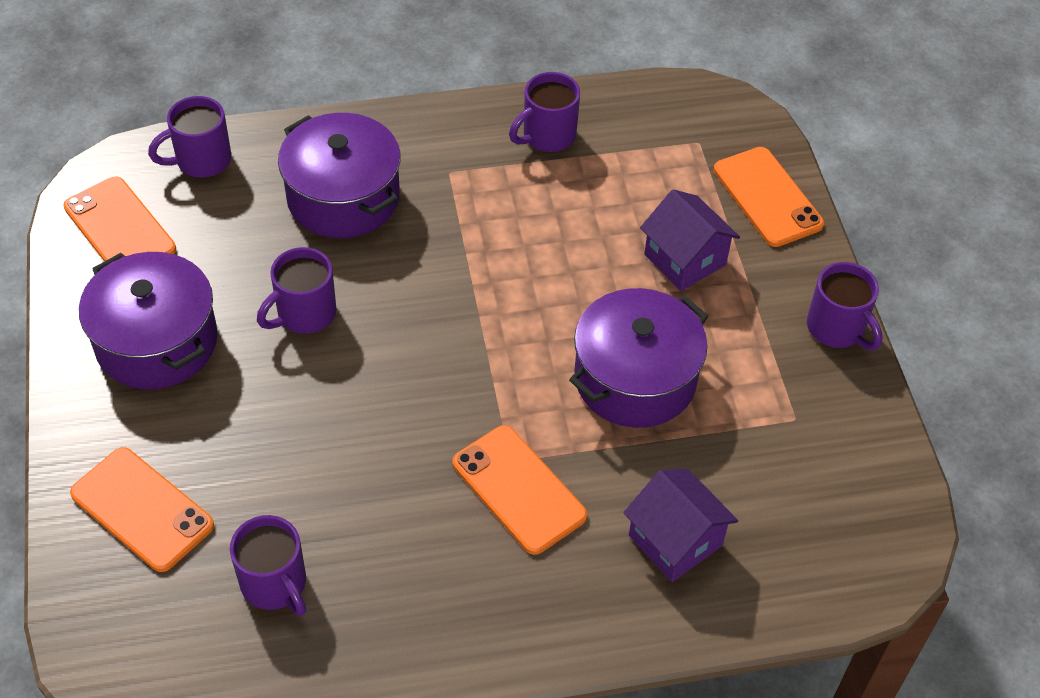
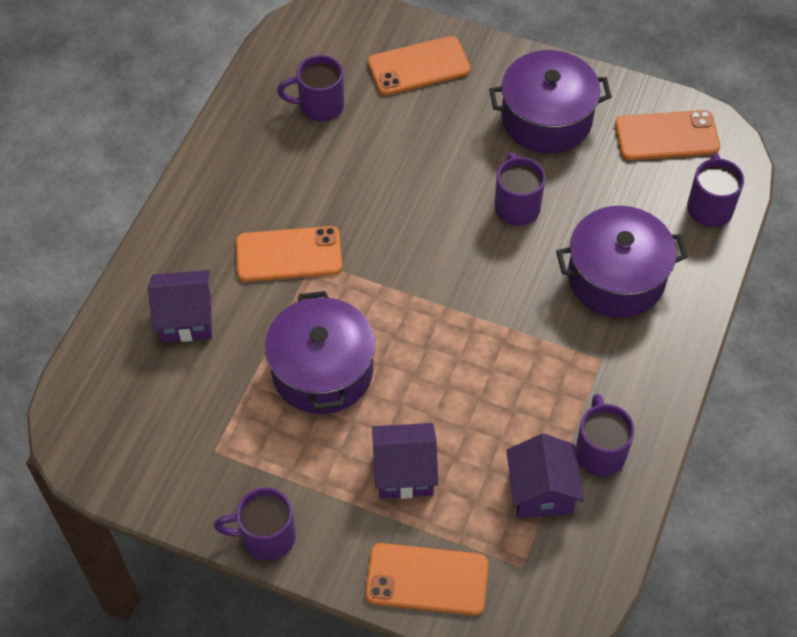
camera: 125 degrees right, 5 degrees up
none -> purple house [506,434,584,518]

